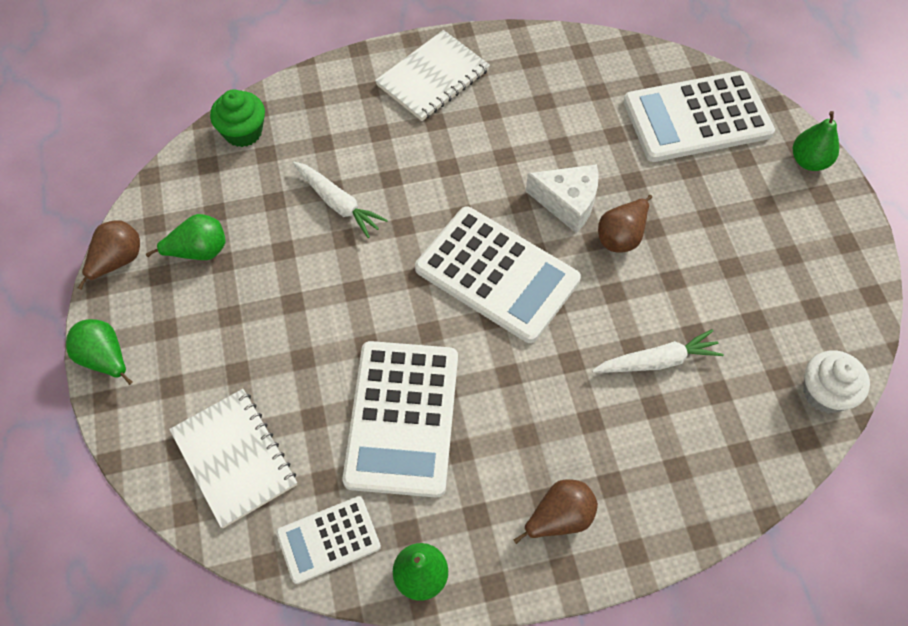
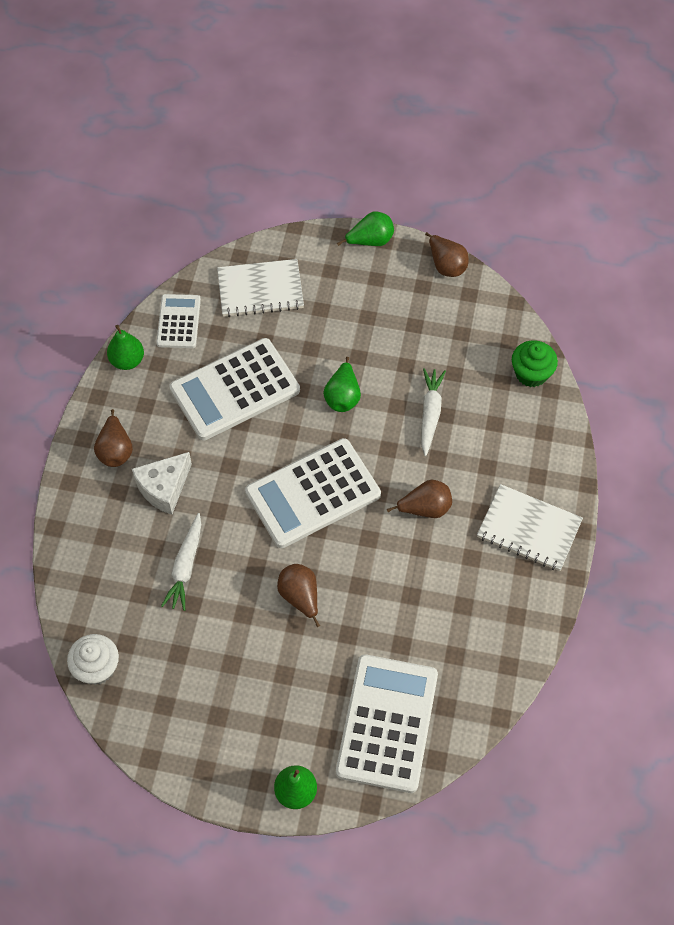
camera: 115 degrees right, 0 degrees up
green pear [146,214,226,260] -> green pear moved to [323,357,361,412]
white carrot [293,162,388,238] -> white carrot turned 120 degrees clockwise [421,368,446,456]
white calculator [342,341,458,498] -> white calculator turned 60 degrees counterclockwise [169,338,300,441]
white notebook [375,30,490,121] -> white notebook turned 45 degrees counterclockwise [477,484,583,571]
white cheese [526,164,599,233] -> white cheese moved to [132,452,192,515]
none -> brown pear [387,480,452,518]

